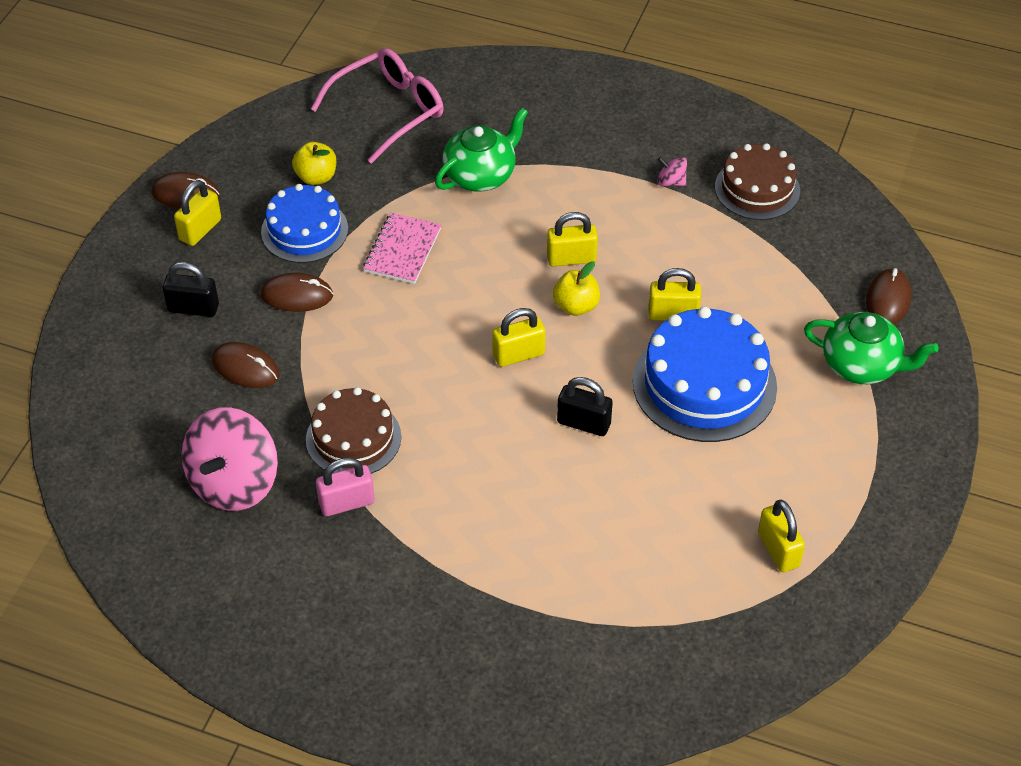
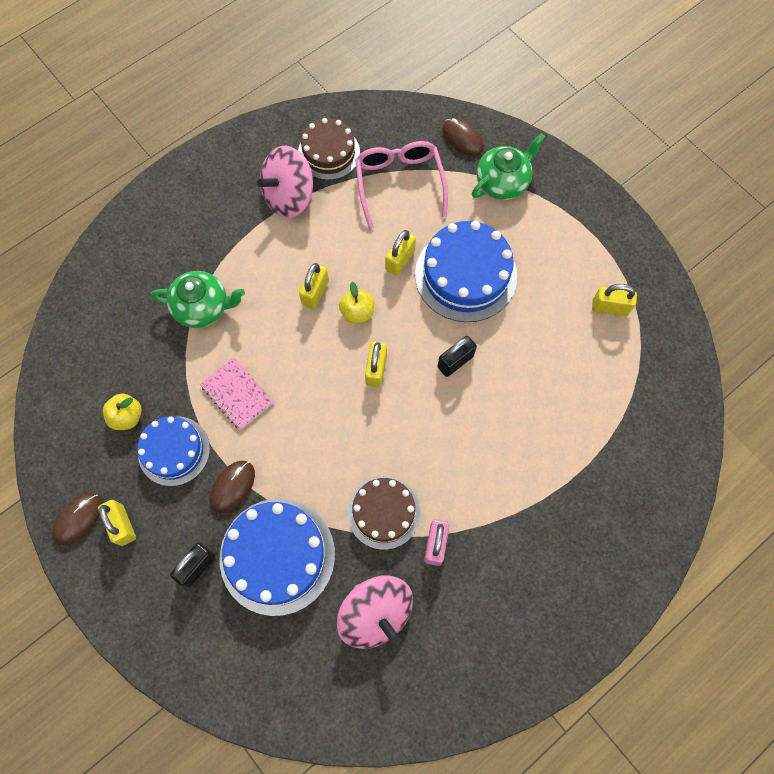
camera: 60 degrees left, 20 degrees up
brown mouse [212,342,279,388] -> blue cake [220,498,335,616]
pink glasses [311,48,444,164] -> pink glasses moved to [355,141,448,229]
green teapot [435,108,528,192] -> green teapot turned 105 degrees clockwise [150,271,245,328]
pink spinning top [657,157,687,186] -> pink spinning top [257,146,313,218], size x2.40

